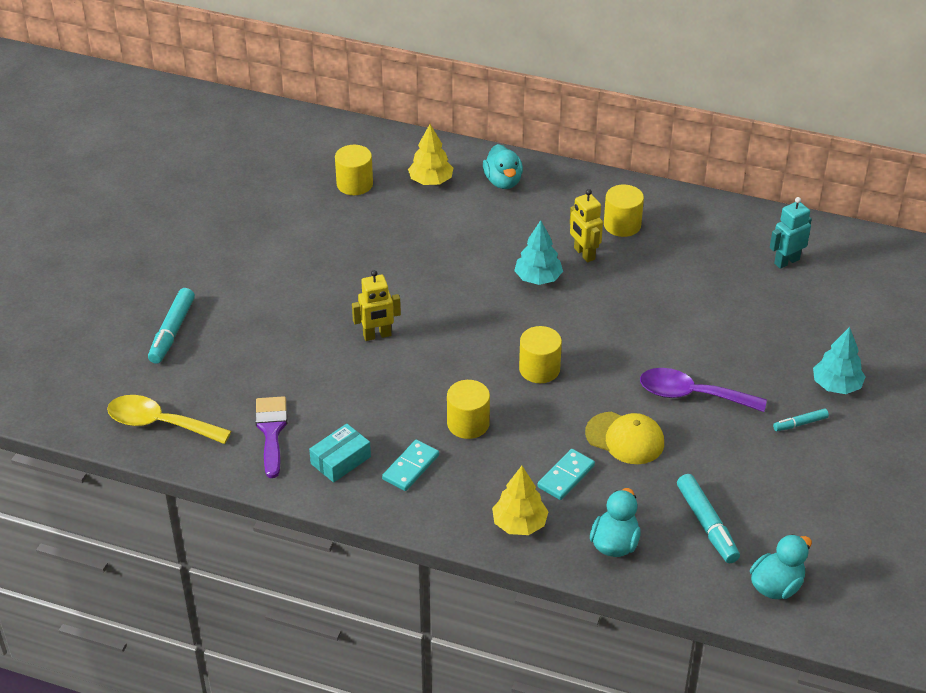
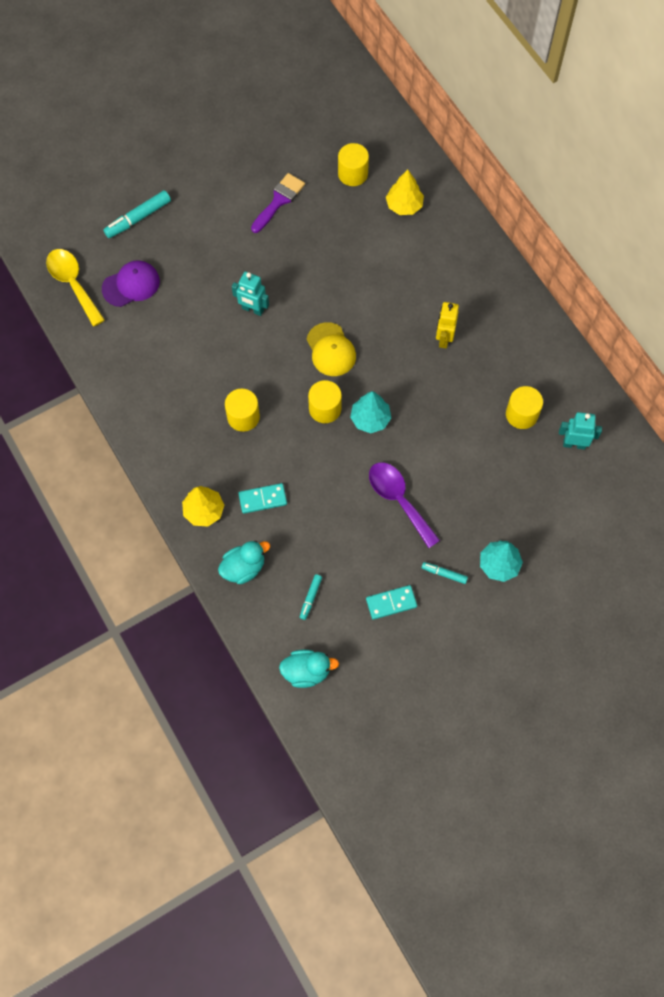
camera: 40 degrees right, 25 degrees up
purple brush [255,396,287,478] -> purple brush moved to [251,173,305,233]
turquoise box [309,424,371,483] -> none
yellow robot [352,270,401,341] -> turquoise robot [232,272,269,316]
turquoise domino [382,440,439,491] -> turquoise domino moved to [366,585,417,620]
turquoise duck [483,144,523,189] -> none
turquoise tree [514,220,563,285] -> turquoise tree moved to [350,391,391,433]
yellow cap [585,412,664,464] -> yellow cap moved to [307,322,356,376]
yellow cylinder [604,185,644,237] -> yellow cylinder moved to [506,386,543,429]
turquoise marker [677,474,740,563] -> turquoise marker [300,574,322,620], size x0.56
none -> purple cap [102,260,160,307]

